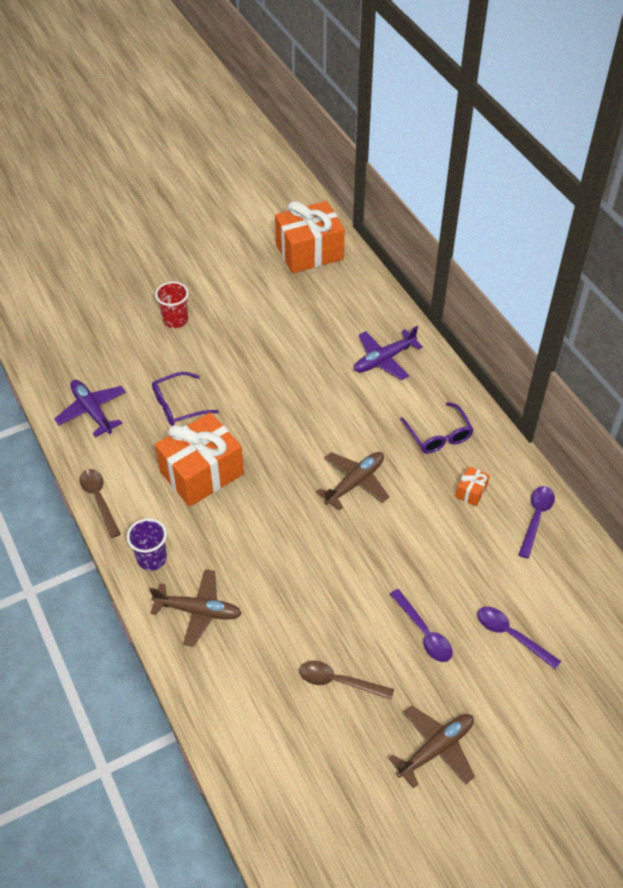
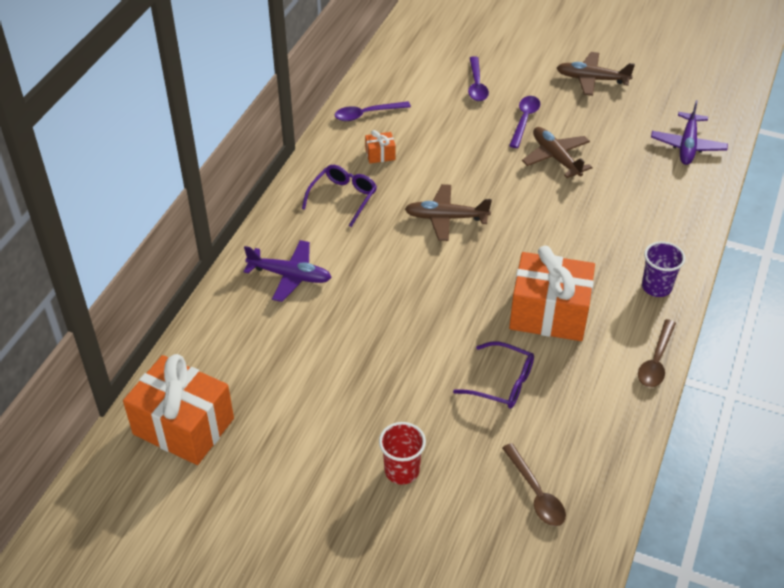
camera: 130 degrees left, 5 degrees down
purple plane [54,380,126,437] -> purple plane moved to [651,100,728,165]
brown plane [150,569,242,647] -> brown plane moved to [522,127,592,178]
brown spoon [299,661,394,700] -> brown spoon moved to [502,443,566,526]

